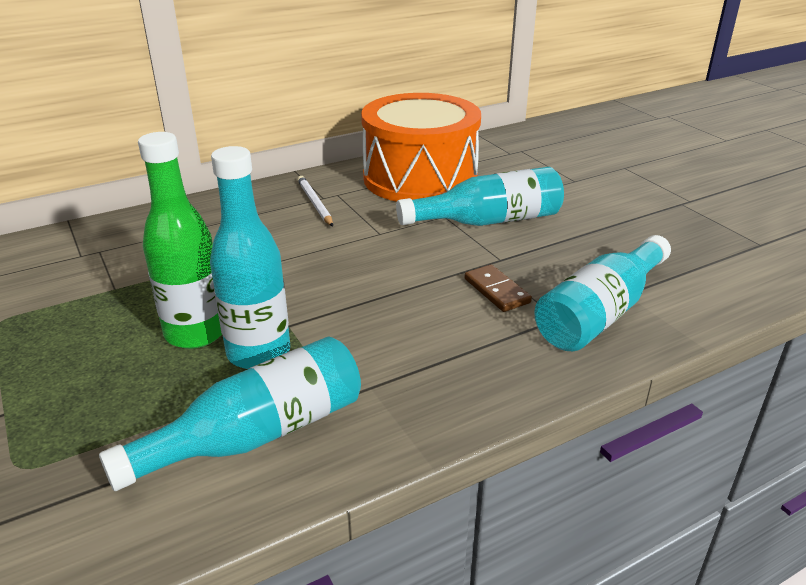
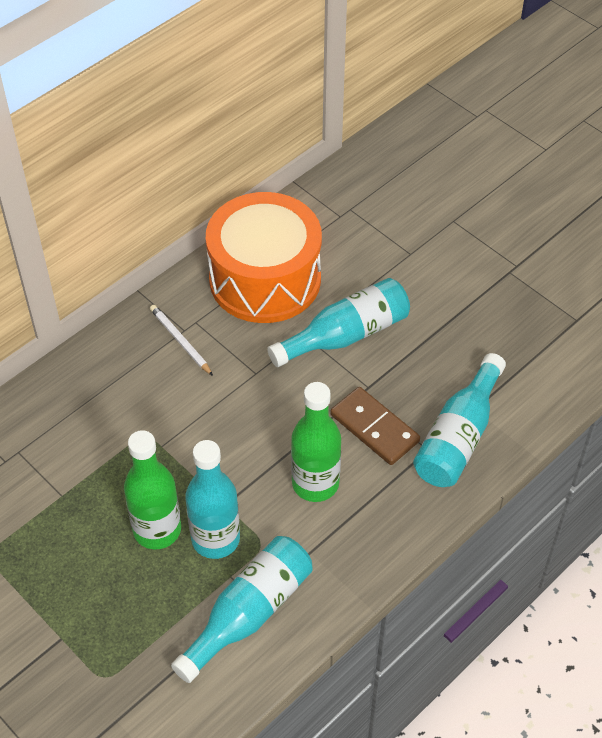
camera: 15 degrees left, 20 degrees up
brown domino [464,264,532,312] -> brown domino [331,387,420,465], size x1.52
none -> green bottle [291,382,341,502]

